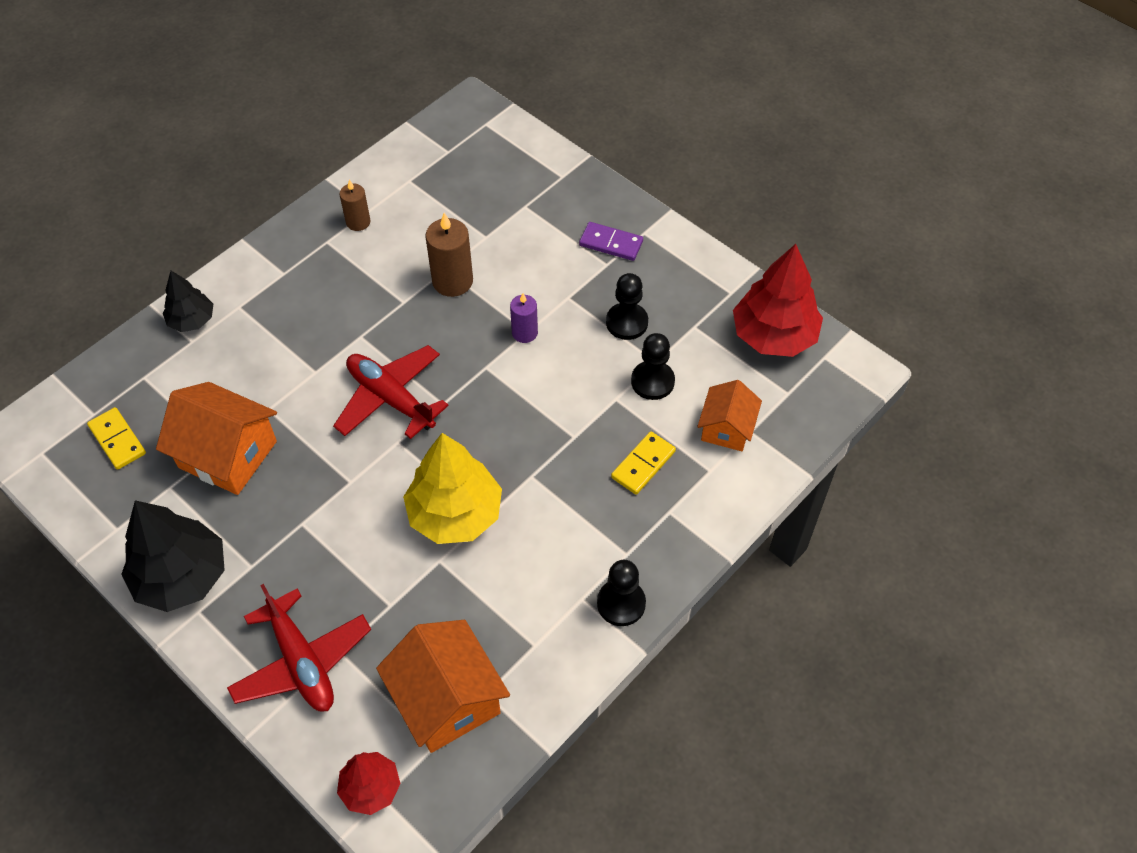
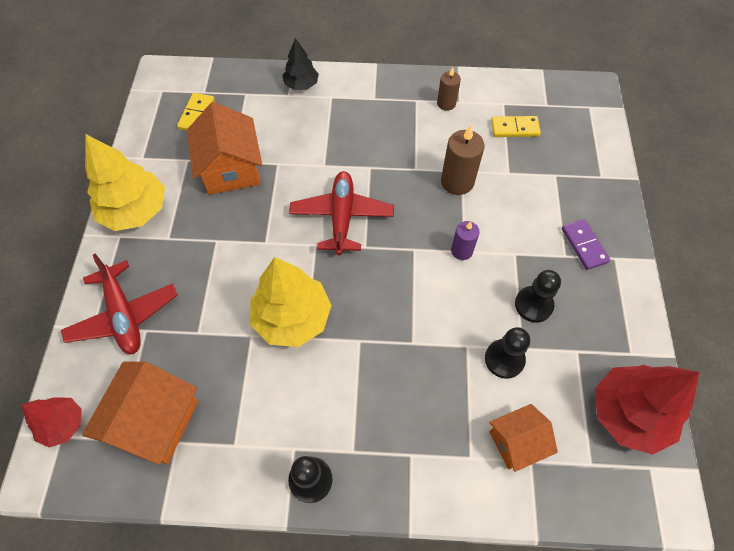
camera: 50 degrees right, 5 degrees up
black tree [121,500,225,612] -> yellow tree [85,134,165,231]
red plane [227,584,371,712] -> red plane turned 45 degrees counterclockwise [61,254,178,354]
yellow domino [611,431,676,495] -> yellow domino moved to [491,116,541,137]

